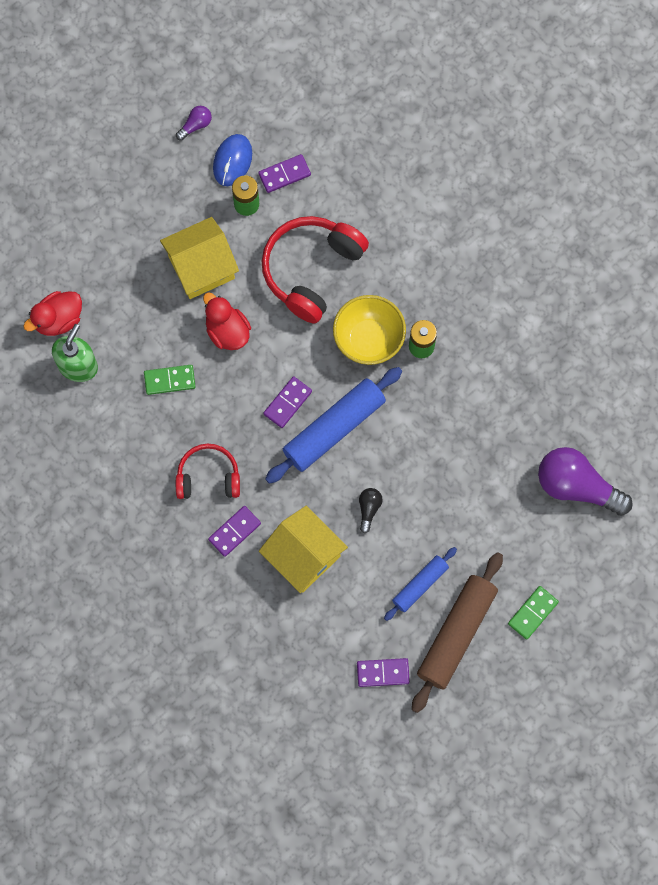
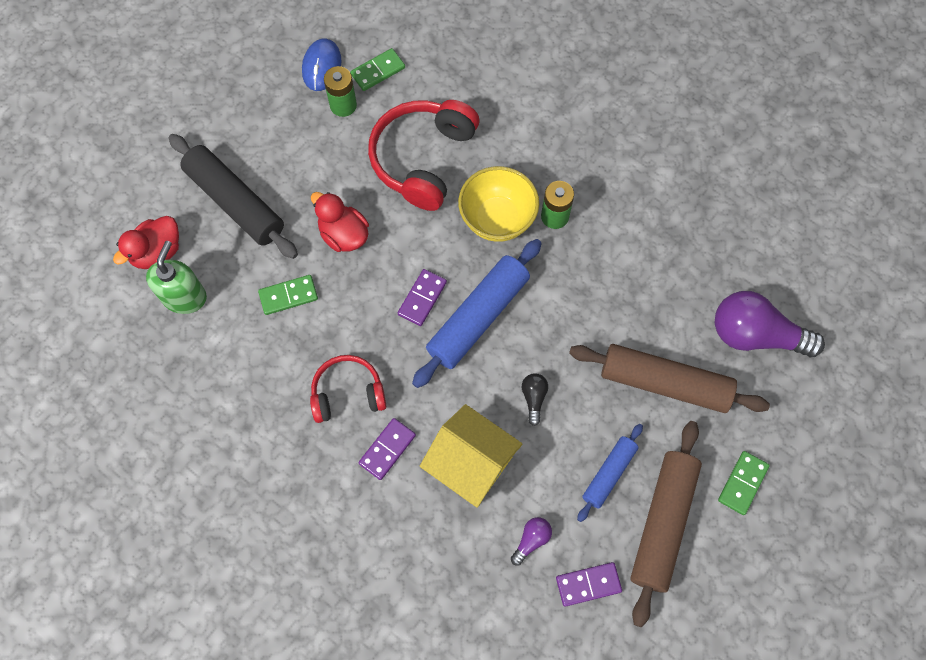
camera: 10 degrees left, 5 degrees down
yellow house [160,217,239,299] -> none
purple light bulb [176,106,212,141] -> purple light bulb moved to [511,517,552,565]
purple domino [258,154,311,193] -> green domino [350,48,405,91]
none -> black rolling pin [169,134,298,259]
none -> brown rolling pin [569,344,770,413]

